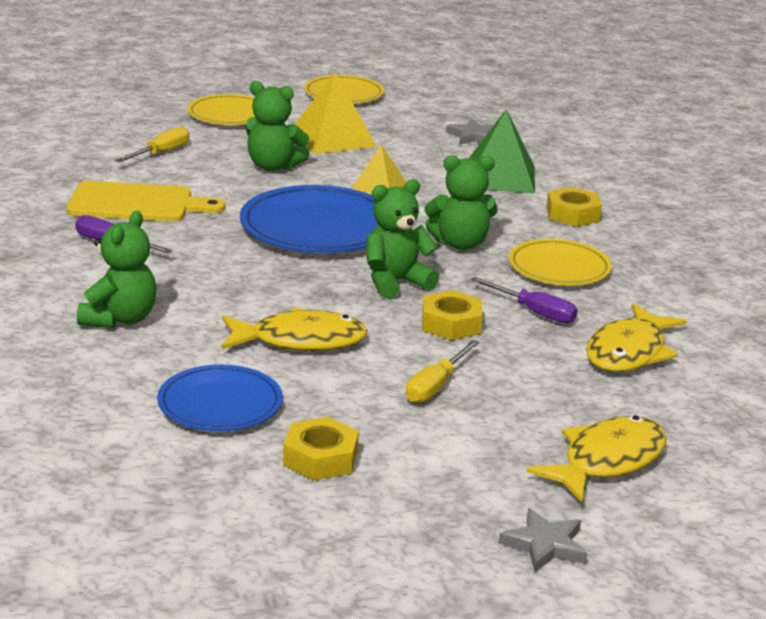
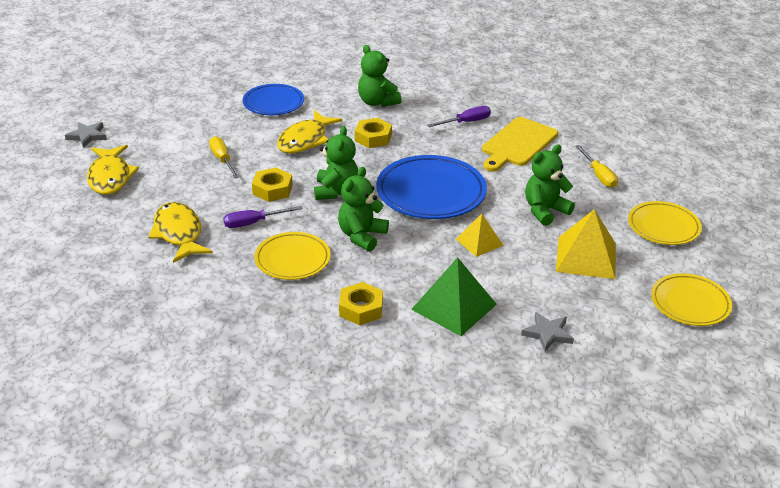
camera: 125 degrees right, 10 degrees up
yellow nut [283,417,359,480] -> yellow nut moved to [355,118,392,148]

